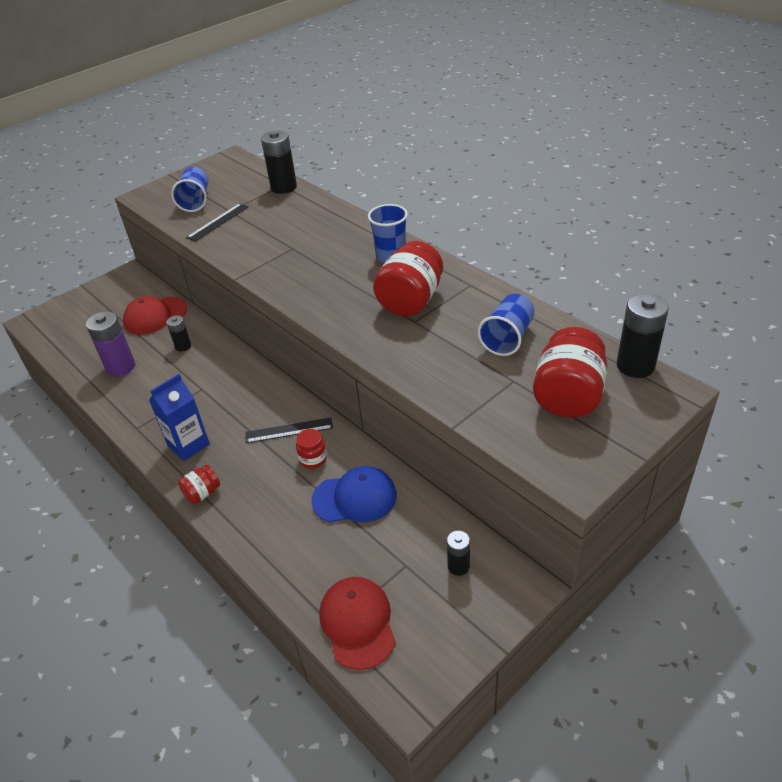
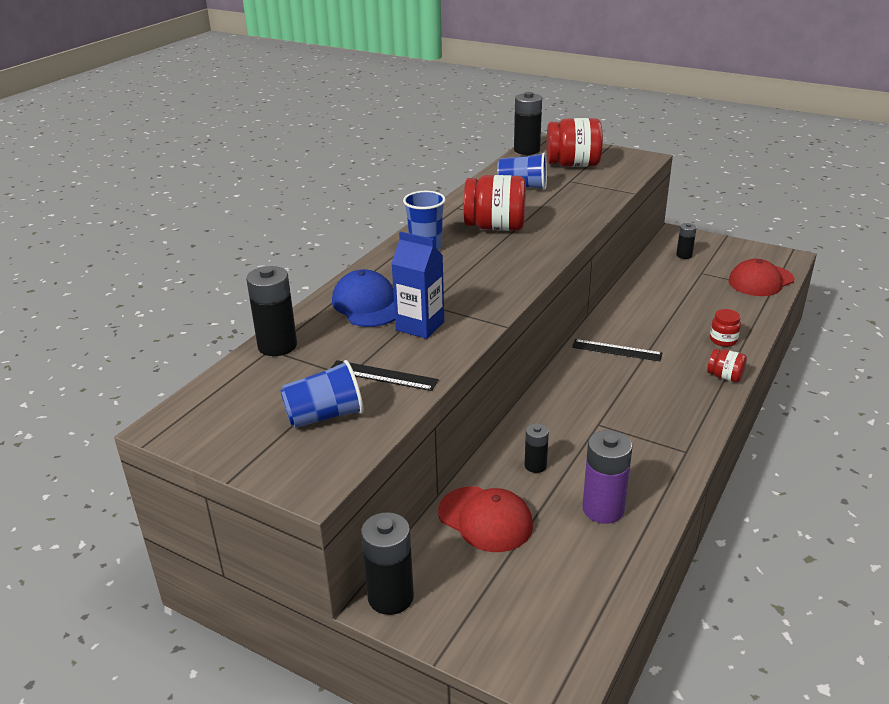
camera: 110 degrees left, 10 degrees down
blue carton [149,374,210,461] -> blue carton moved to [391,231,444,339]
black ruler [245,418,333,443] -> black ruler turned 45 degrees counterclockwise [572,339,662,361]
red jar [296,429,327,468] -> red jar moved to [710,309,741,347]
blue cap [311,466,397,523] -> blue cap moved to [332,269,395,327]
none -> black battery [361,512,414,615]

